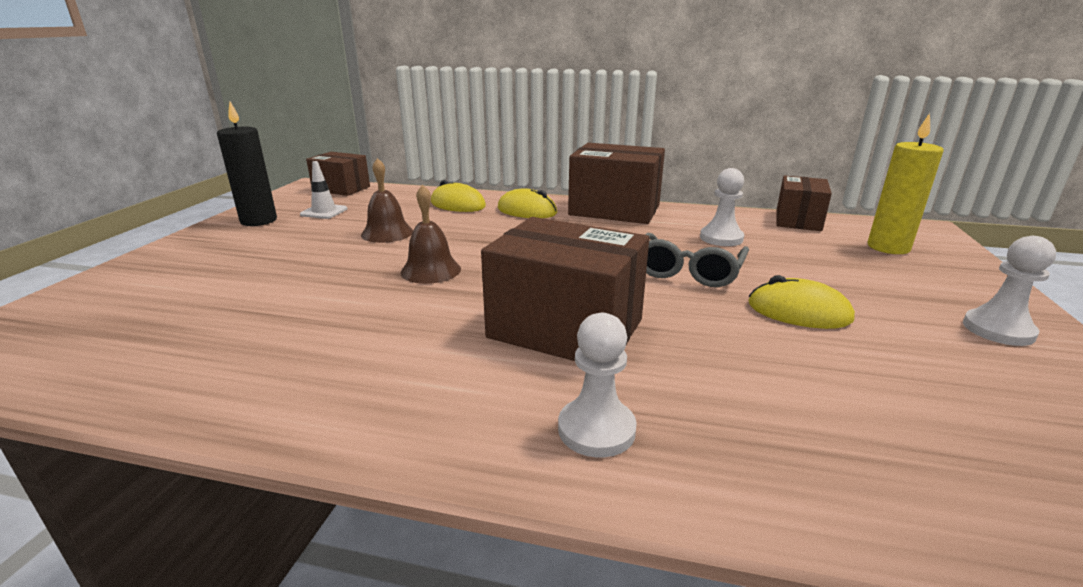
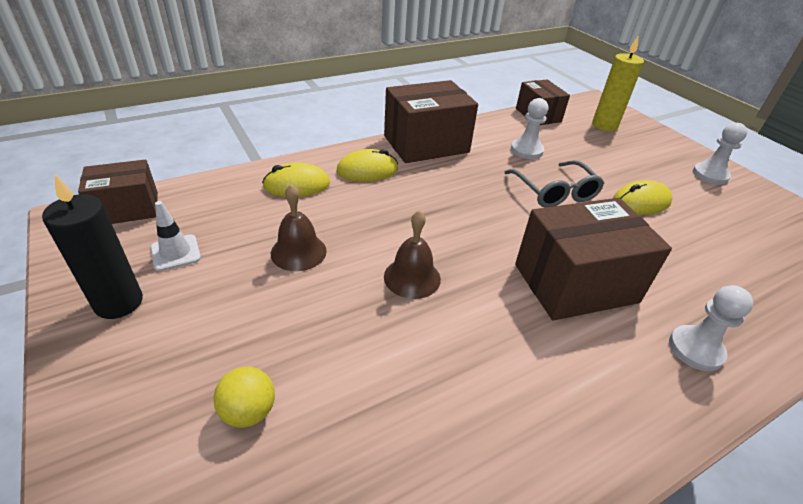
camera: 45 degrees left, 15 degrees up
none -> yellow ball [213,367,275,427]

